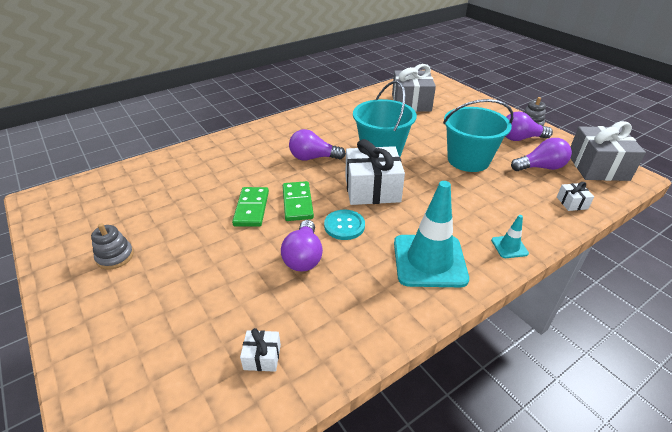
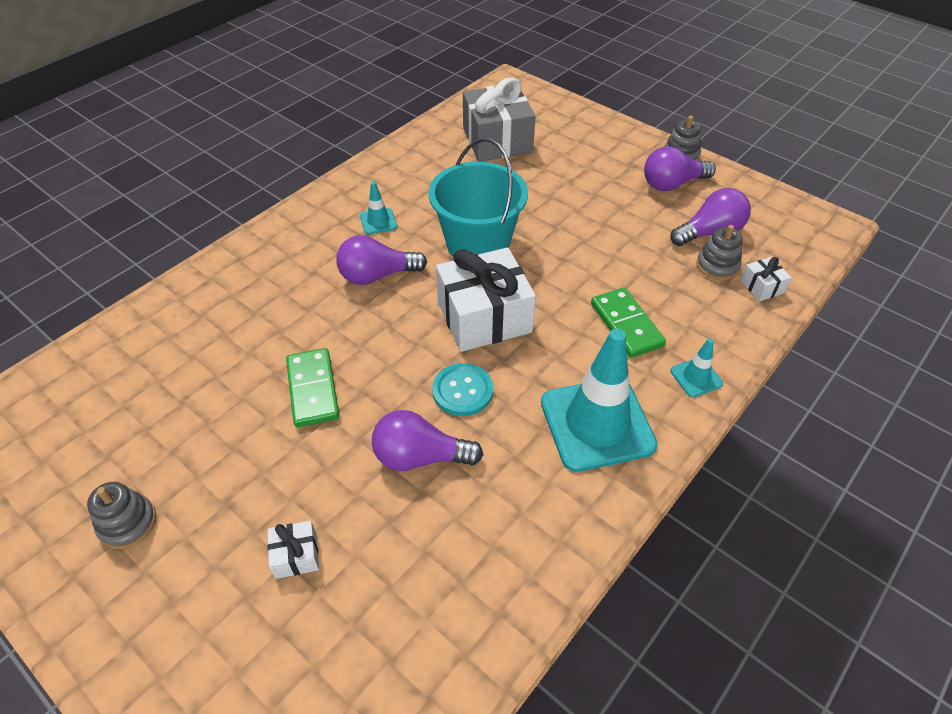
camera: 15 degrees left, 10 degrees up
white gift [240,328,281,372] -> white gift moved to [267,521,319,579]
purple light bulb [281,220,323,271] -> purple light bulb turned 105 degrees clockwise [372,410,483,471]
green domino [283,181,314,221] -> green domino moved to [591,288,666,358]
turquoise bucket [443,99,513,172] -> none
grey gift [570,121,646,181] -> none
none -> turquoise traffic cone [360,182,397,235]
none -> grey stacking toy [696,225,743,280]

